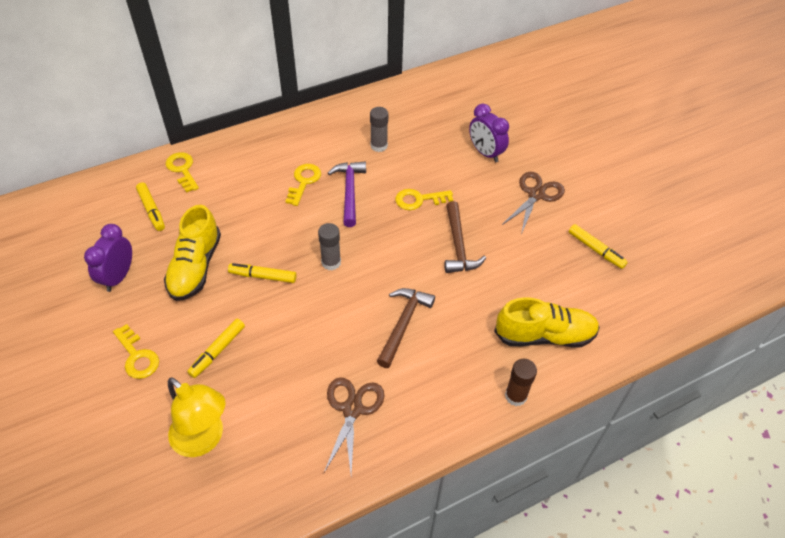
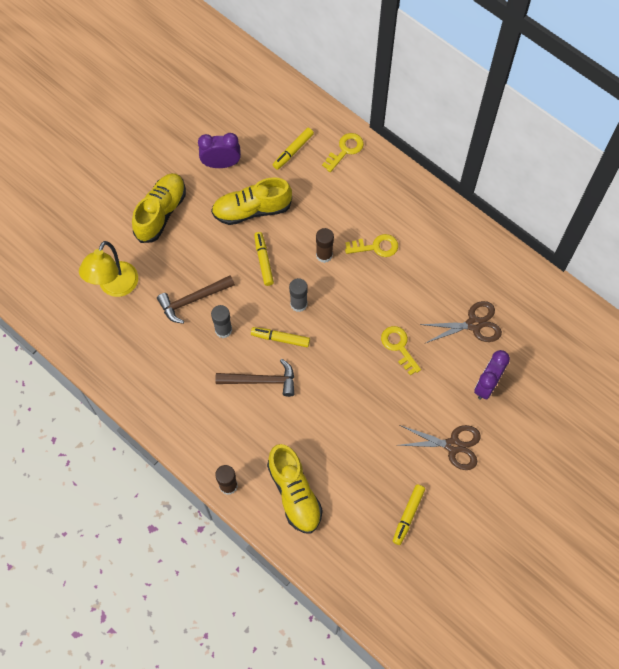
camera: 70 degrees right, 15 degrees up
yellow key [113,324,159,379] -> yellow shoe [132,173,186,243]
yellow marker [187,319,245,378] -> yellow marker moved to [251,327,310,347]
brown scissors [324,377,384,474] -> brown scissors moved to [420,301,502,344]
purple hammer [328,162,366,227] -> none
grey glue stick [370,107,388,152] -> grey glue stick moved to [211,305,232,338]
brown hammer [444,201,486,273] -> brown hammer moved to [157,275,235,324]
none -> brown glue stick [316,228,334,263]

